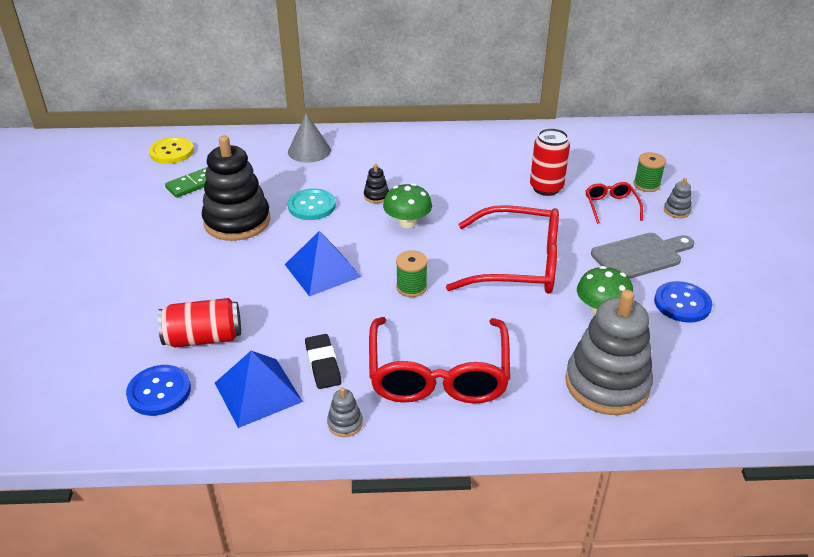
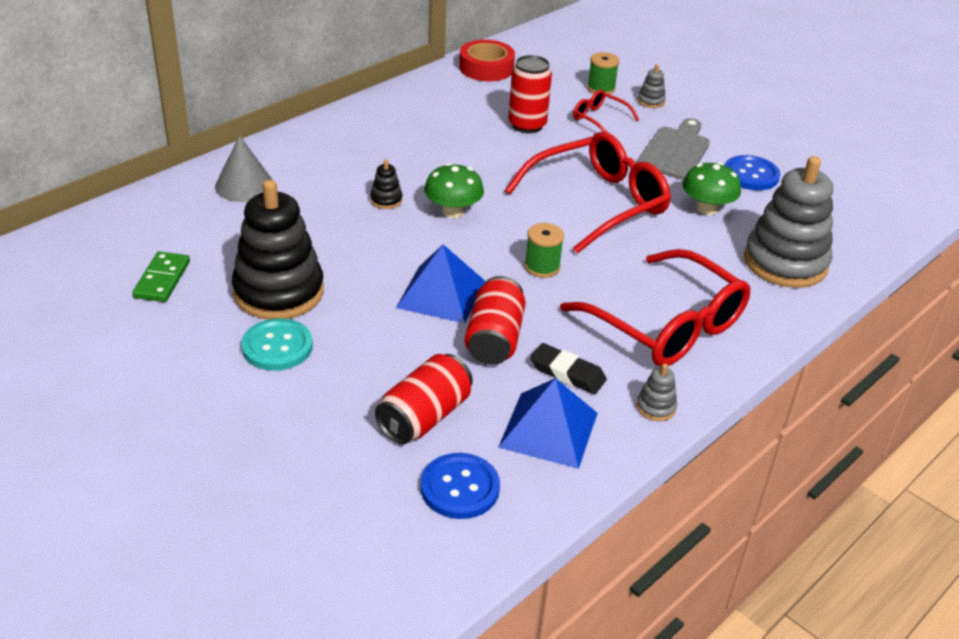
camera: 45 degrees left, 0 degrees up
yellow button [149,137,194,164] -> none
turquoise button [288,189,336,220] -> turquoise button moved to [241,318,313,371]
none -> red tape [459,40,515,81]
none -> red can [465,276,526,365]

